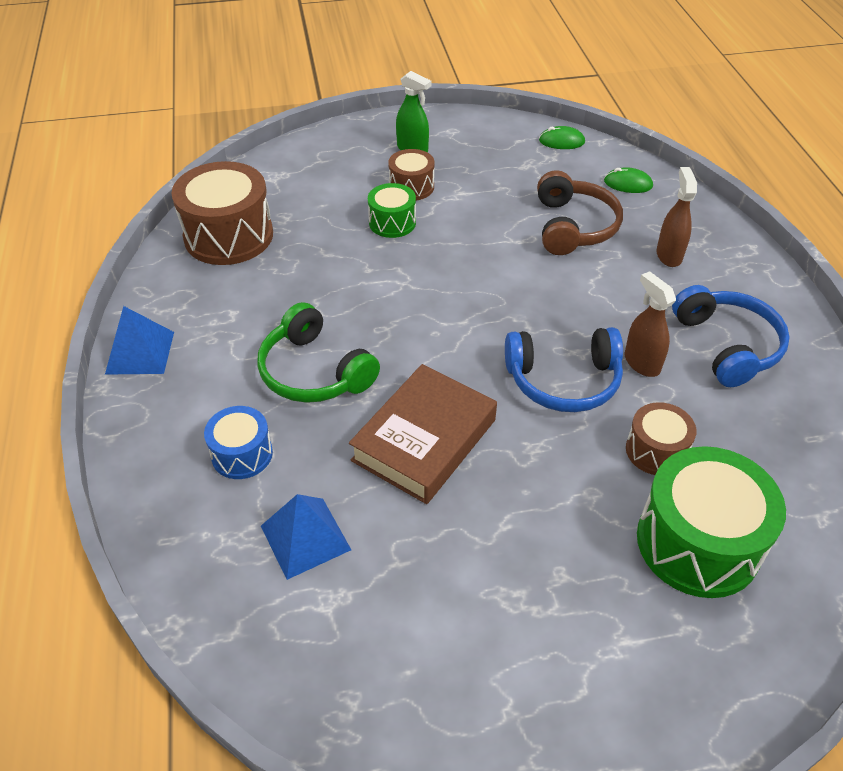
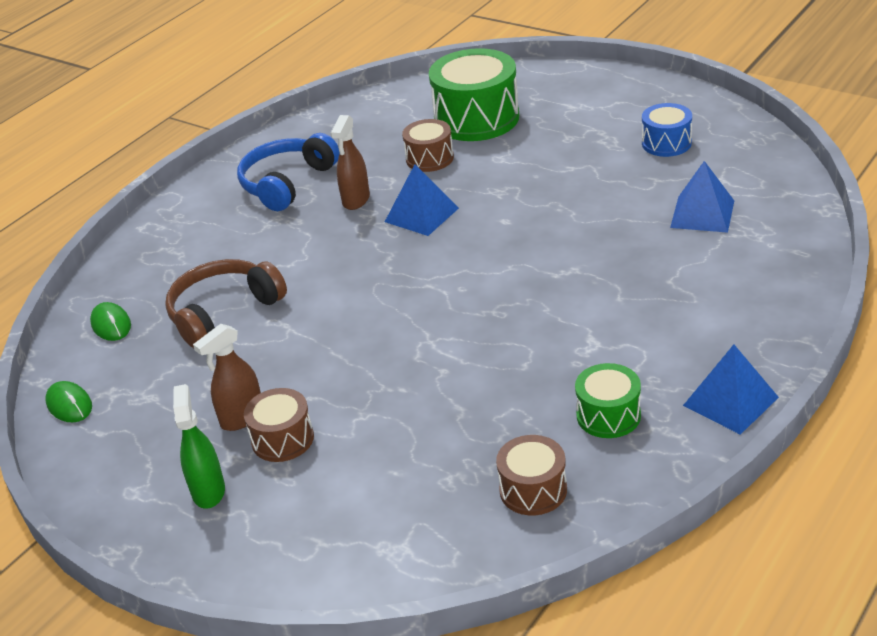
camera: 130 degrees left, 10 degrees down
brown drum [172,161,273,265] -> brown drum [496,435,567,515], size x0.54
blue drum [204,406,273,479] -> blue drum moved to [642,103,692,157]
green headphones [257,302,380,403] -> none
brown book [349,364,497,504] -> none
green drum [368,183,416,238] -> green drum moved to [575,363,641,438]
blue headphones [505,327,623,412] -> blue pyramid [385,164,459,236]
brown spray bottle [656,167,697,267] -> brown spray bottle moved to [193,324,261,431]

